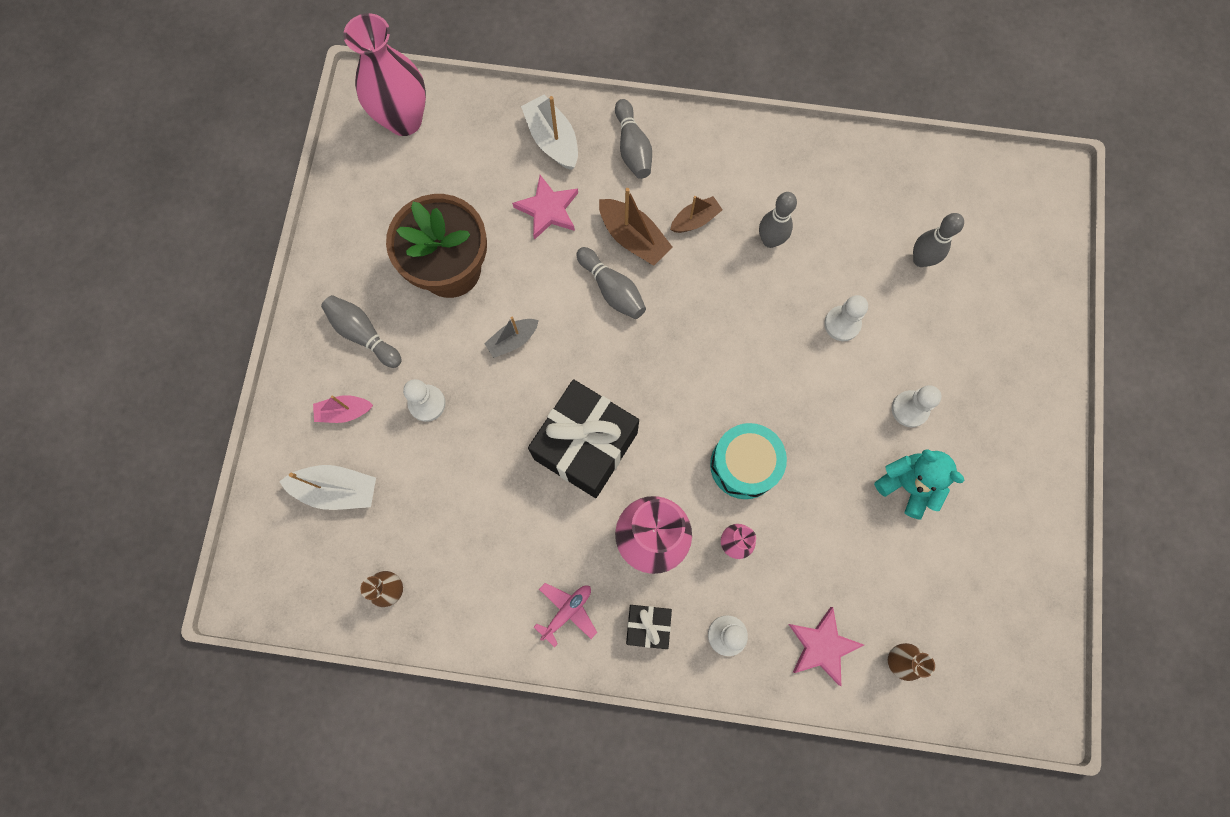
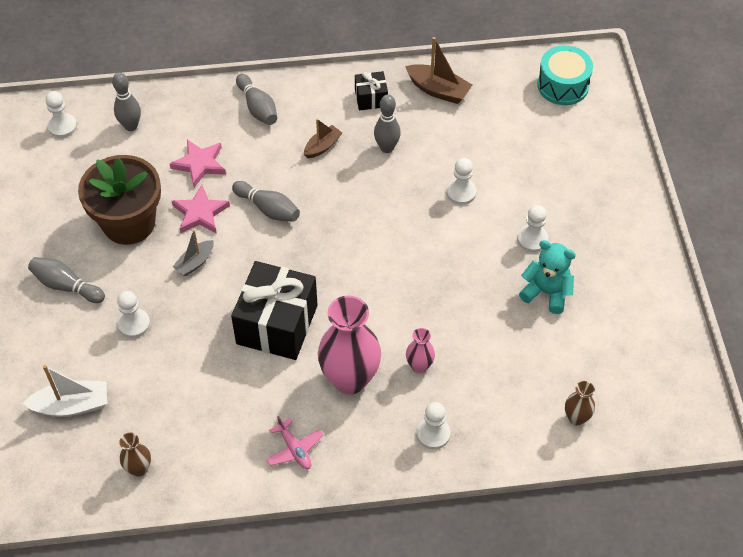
camera: 15 degrees left, 20 degrees down
pink boat [313,395,373,423] -> none
pink vase [344,13,426,136] -> white pawn [45,91,77,138]
white boat [521,95,578,170] -> none
pink plane [534,583,597,647] -> pink plane turned 120 degrees clockwise [266,416,324,469]
brown boat [599,188,673,266] -> brown boat moved to [405,37,472,104]
black gift [626,605,672,649] -> black gift moved to [355,71,388,110]
turquoise drum [710,423,787,499] -> turquoise drum moved to [537,45,593,105]
pink star [788,607,864,686] -> pink star moved to [172,185,230,234]
grey bowling pin [913,213,964,267] -> grey bowling pin moved to [112,72,141,131]

